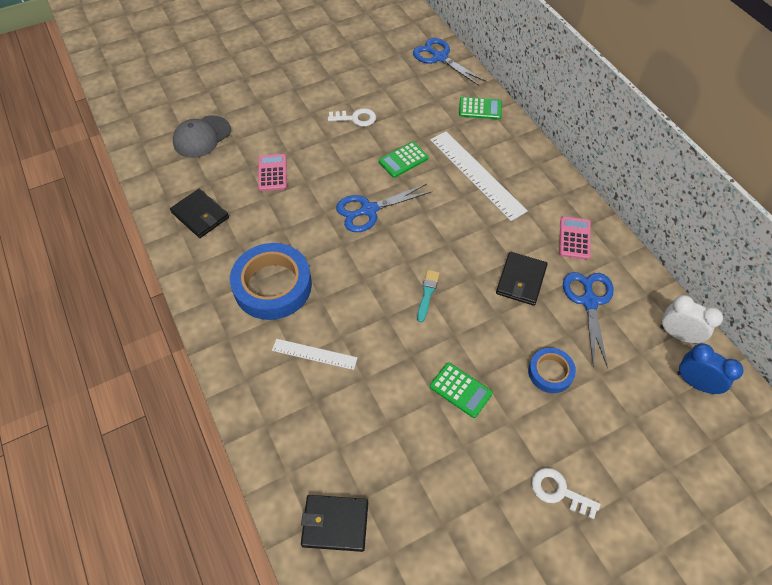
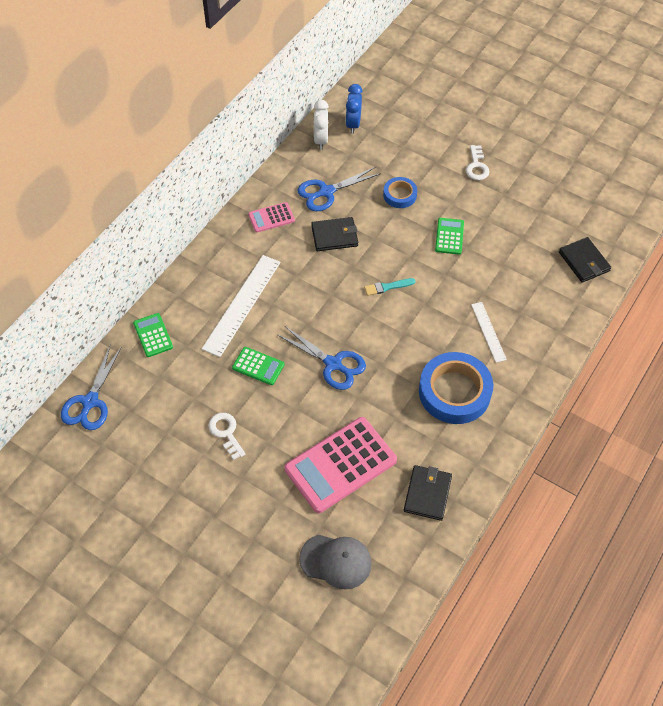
camera: 120 degrees left, 0 degrees up
pink calculator [258,154,287,191] -> pink calculator [285,417,397,513], size x2.04

